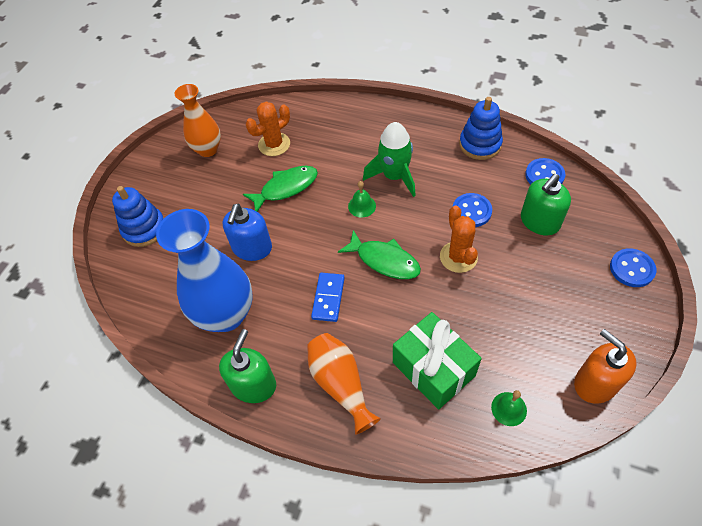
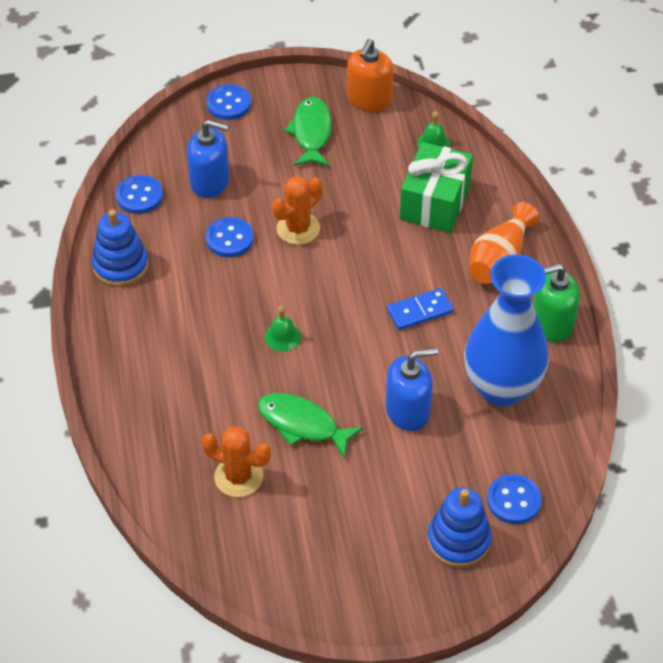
camera: 125 degrees left, 5 degrees down
orange vase [175,84,221,157] -> none
green fish [338,230,421,279] -> green fish moved to [284,97,332,166]
green rocket [363,122,416,197] -> none
green soap dispenser [521,174,571,235] -> blue soap dispenser [187,120,230,198]
none -> blue button [487,474,542,524]

